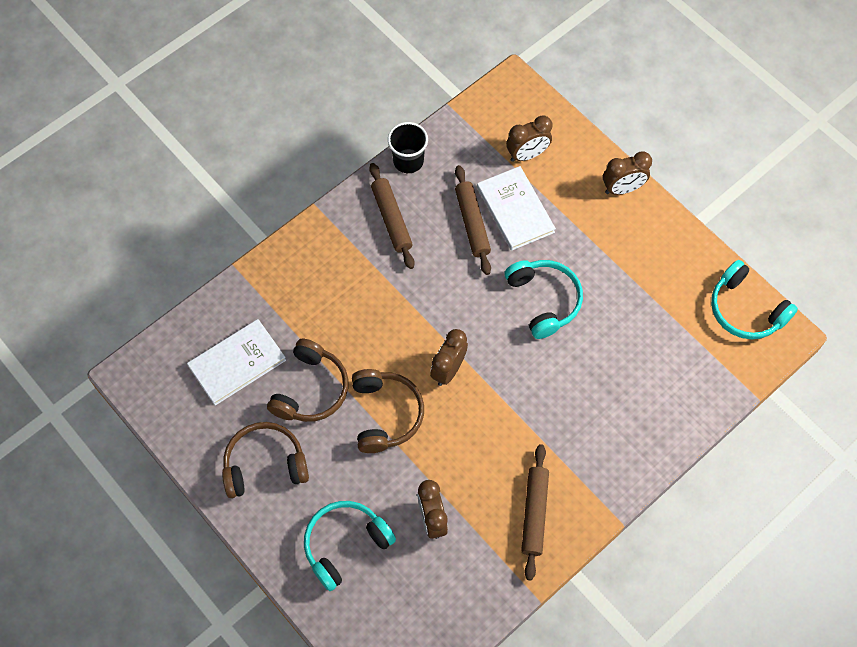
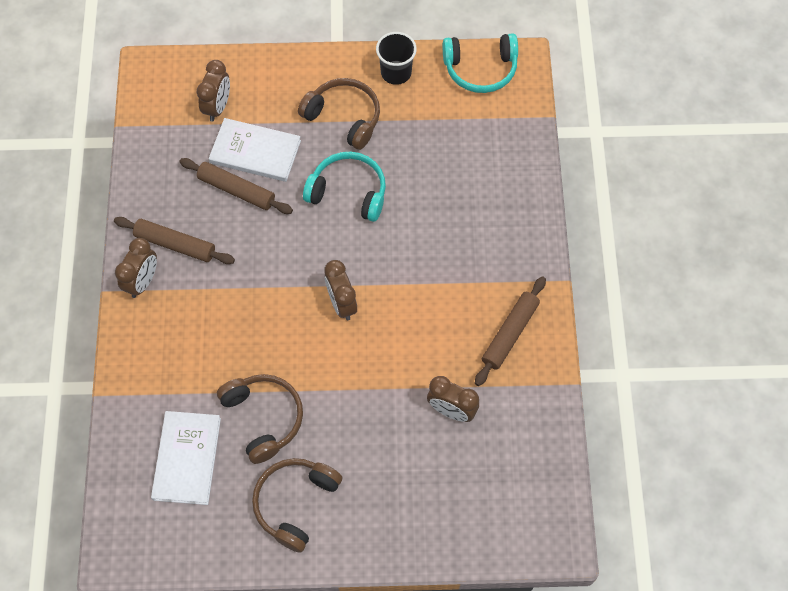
camera: 50 degrees left, 0 degrees up
turquoise headphones [304,501,396,591] -> none
brown headphones [352,369,424,453] -> brown headphones moved to [298,78,380,150]
black cup [388,122,428,173] -> black cup moved to [376,32,417,85]
brown rolling pin [521,444,549,580] -> brown rolling pin turned 75 degrees clockwise [475,276,546,386]
brown clock [603,151,652,195] -> brown clock moved to [115,238,157,298]

